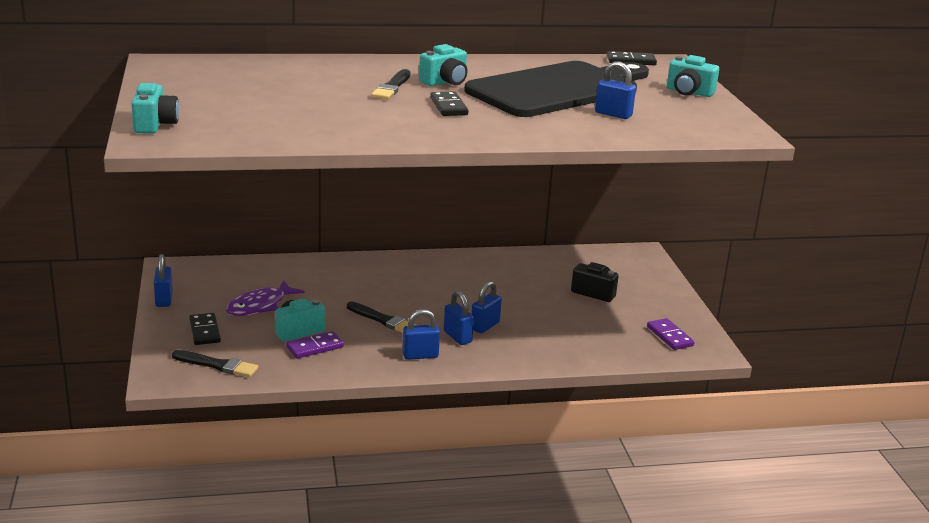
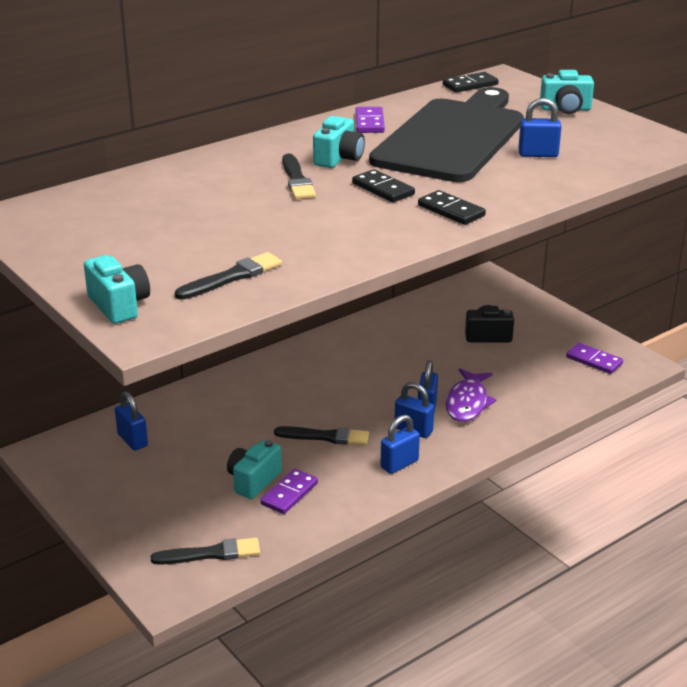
camera: 25 degrees left, 5 degrees up
blue padlock [154,254,173,307] -> blue padlock moved to [115,391,148,451]
black domino [189,313,221,345] -> black domino moved to [418,190,486,225]
purple fish [226,280,305,316] -> purple fish moved to [445,368,496,422]
none -> black brush [175,252,282,300]
none -> purple domino [355,107,385,133]

